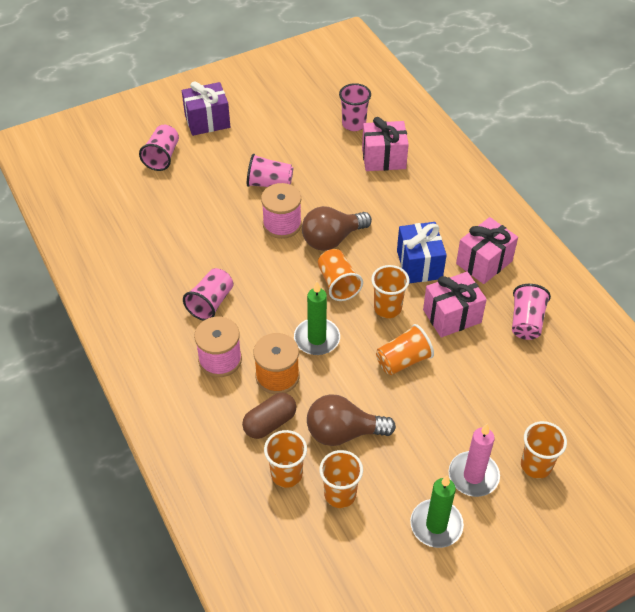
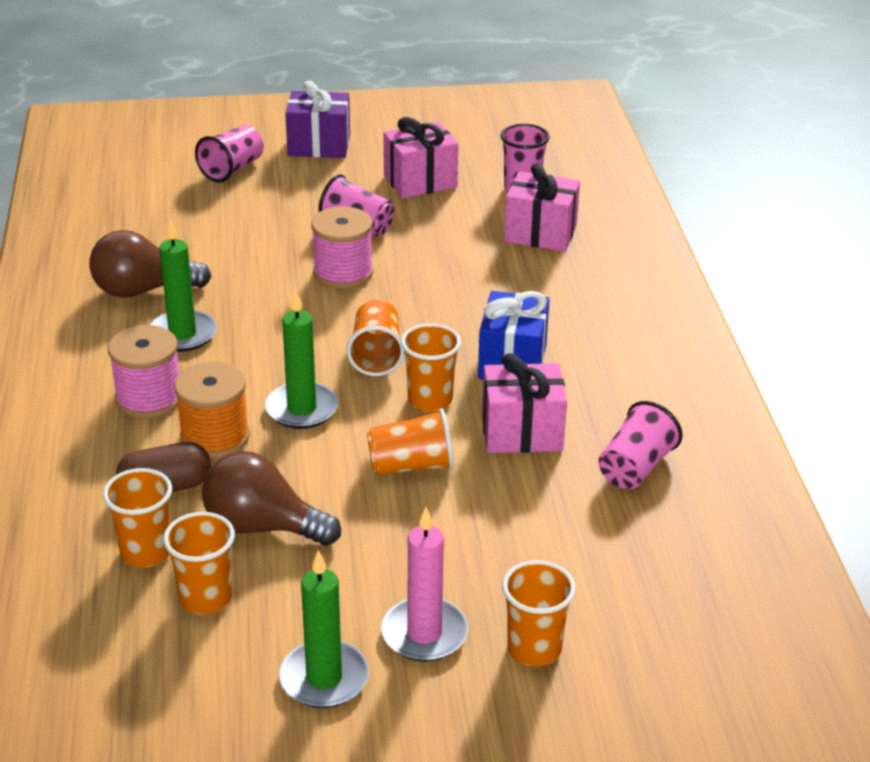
camera: 20 degrees right, 15 degrees down
pink cup [183,268,233,321] -> green candle [150,218,217,352]
brown light bulb [302,206,372,251] -> brown light bulb moved to [90,230,211,298]
pink gift [456,217,518,284] -> pink gift moved to [383,117,458,199]

